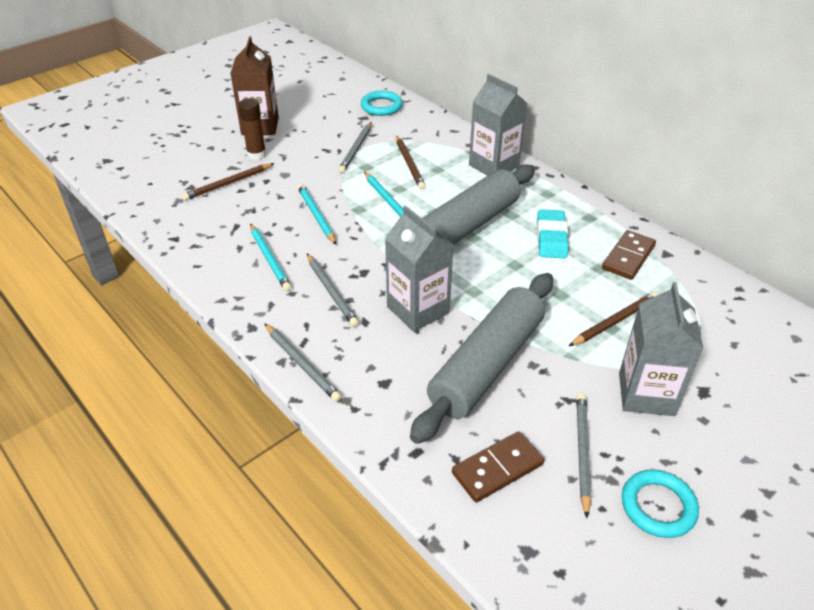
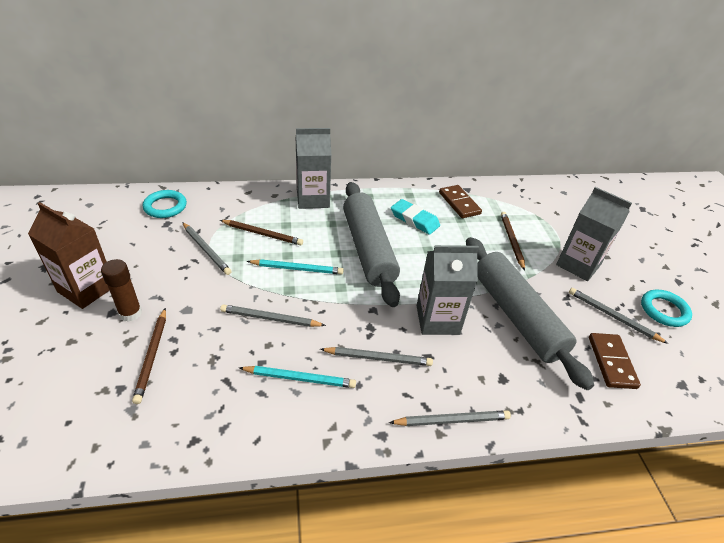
camera: 60 degrees left, 0 degrees up
turquoise pencil [297,184,336,245] -> grey pencil [220,304,326,327]

